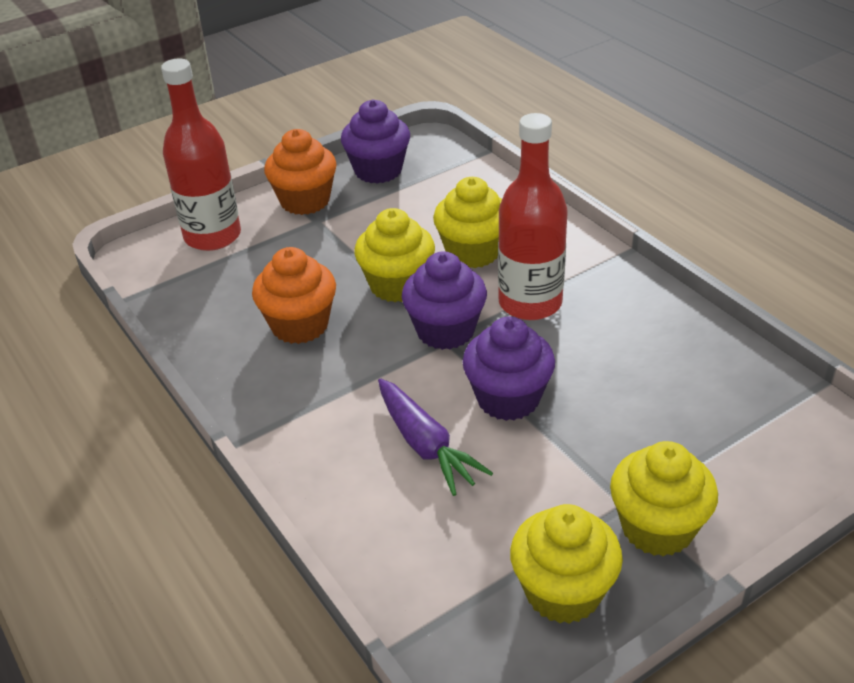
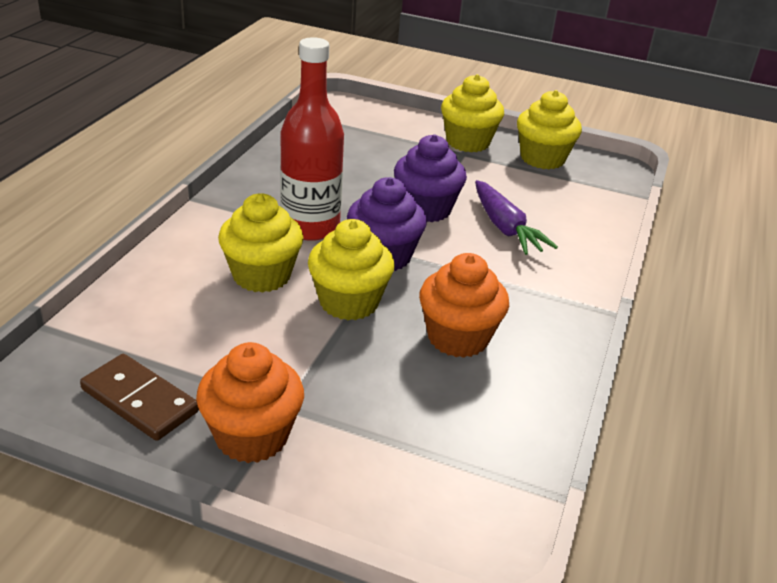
camera: 130 degrees left, 5 degrees down
red bottle [161,59,241,251] -> none
purple cupcake [341,100,410,183] -> brown domino [80,354,199,441]
purple carrot [378,378,493,496] -> purple carrot turned 135 degrees clockwise [475,180,558,255]

